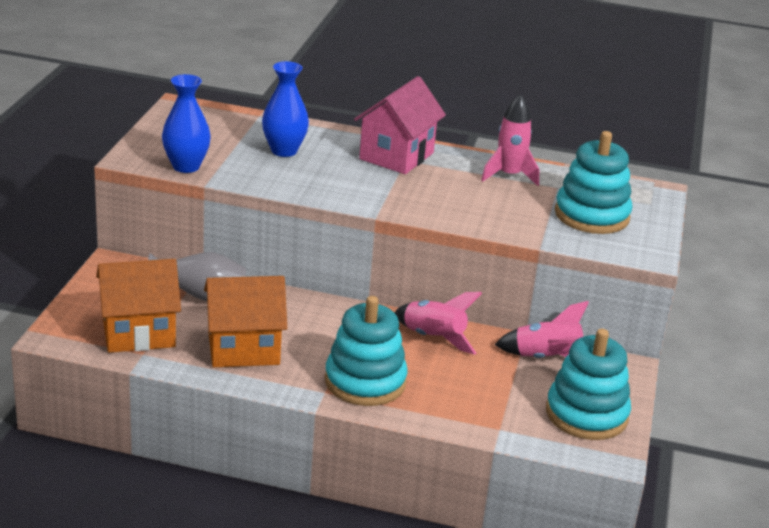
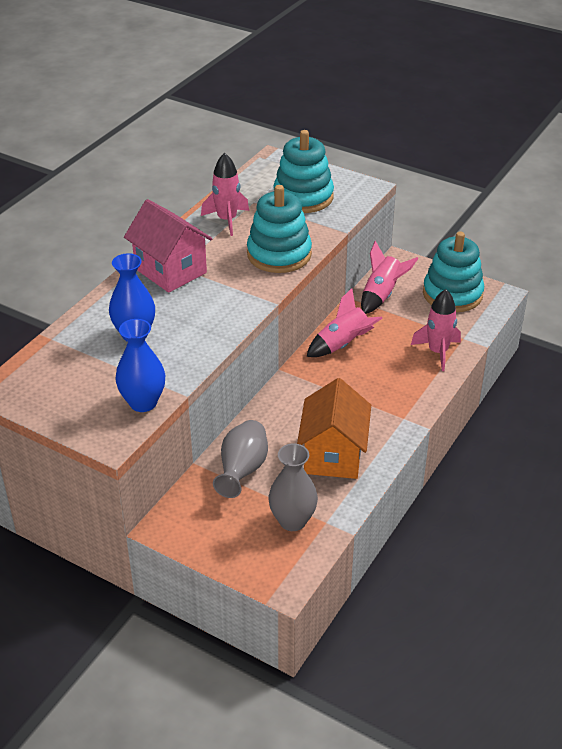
camera: 70 degrees left, 10 degrees up
orange house [96,259,181,353] -> grey vase [268,443,318,531]
turquoise stacking toy [325,296,408,406] -> turquoise stacking toy moved to [247,185,312,273]
none -> pink rocket [411,289,461,371]

